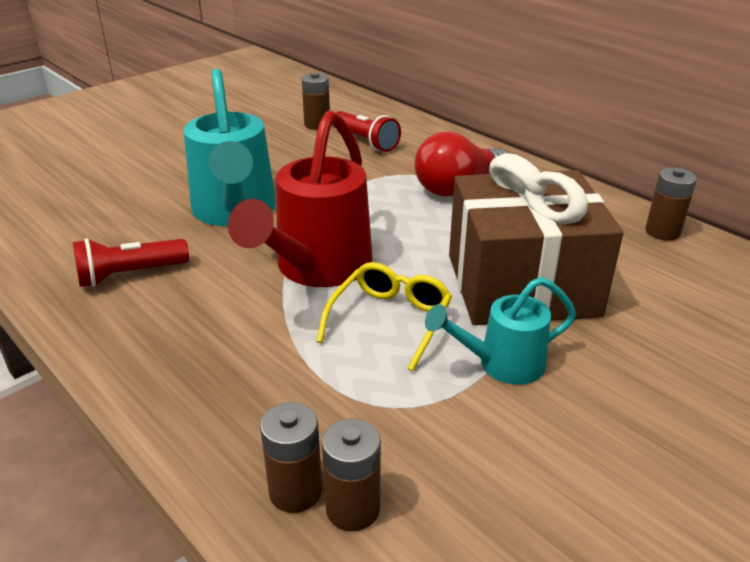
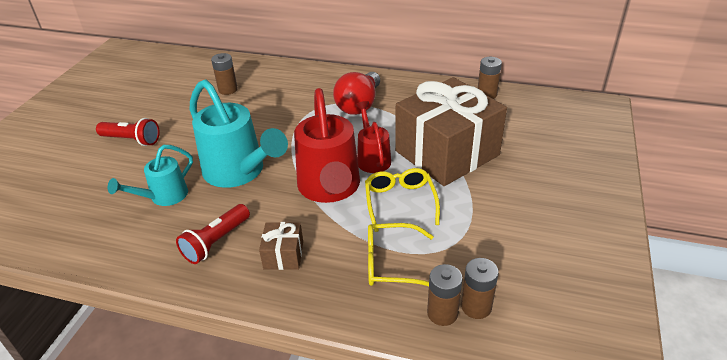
camera: 30 degrees left, 5 degrees up
red flashlight [333,111,401,152] -> red flashlight moved to [96,118,160,146]
turquoise watering can [425,277,576,385] -> turquoise watering can moved to [108,145,193,206]
none -> brown gift [259,222,303,270]
none -> red watering can [356,101,391,173]
none -> yellow glasses [368,223,434,287]

